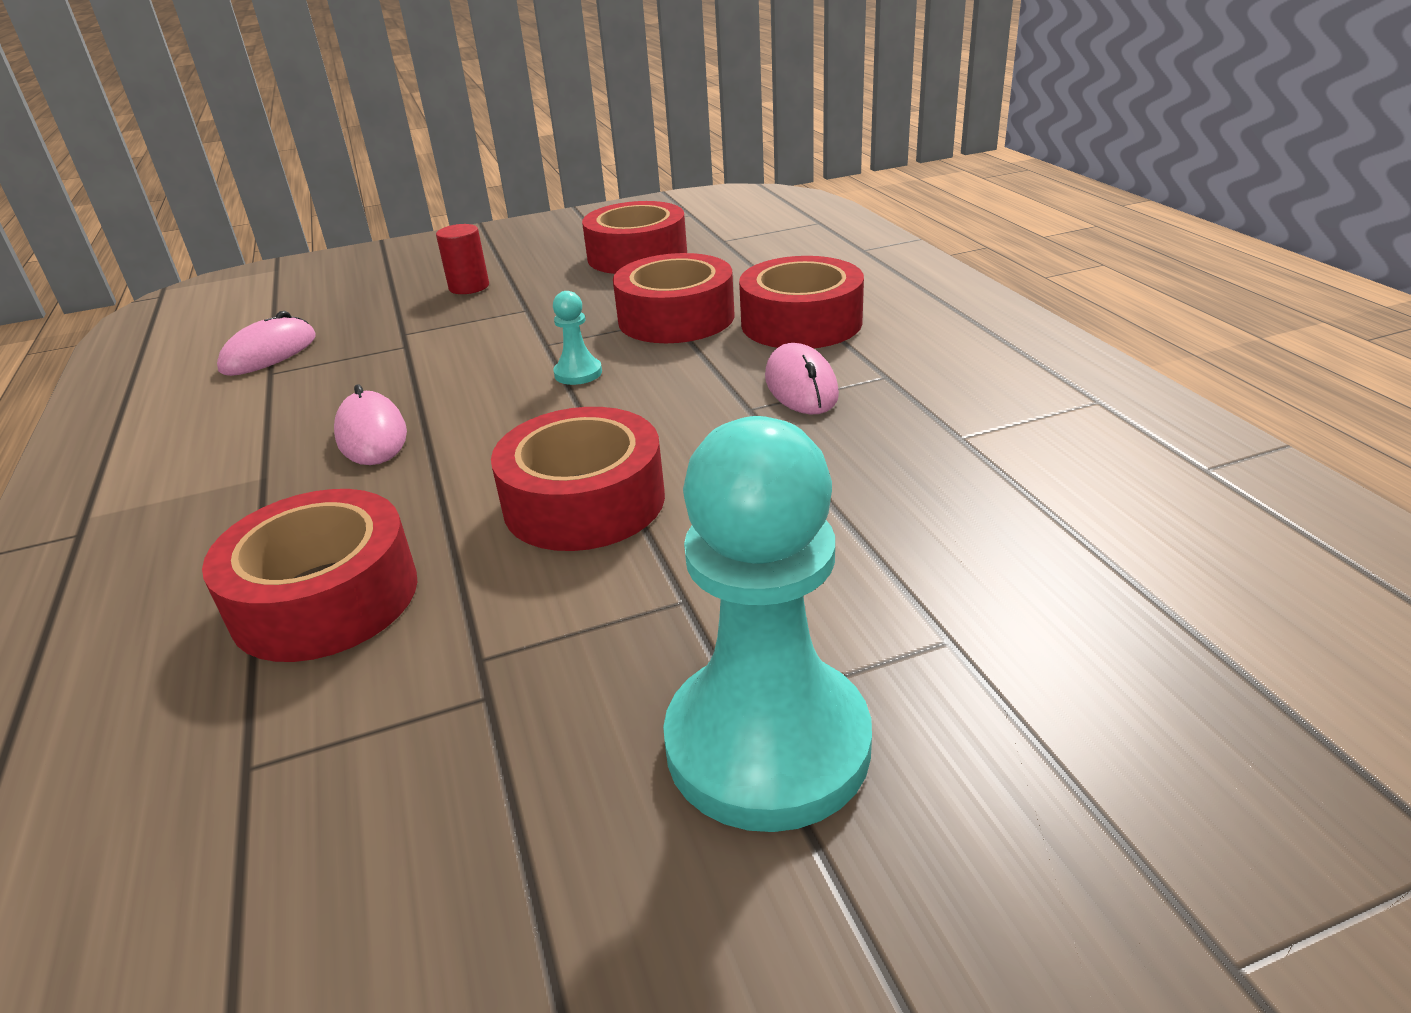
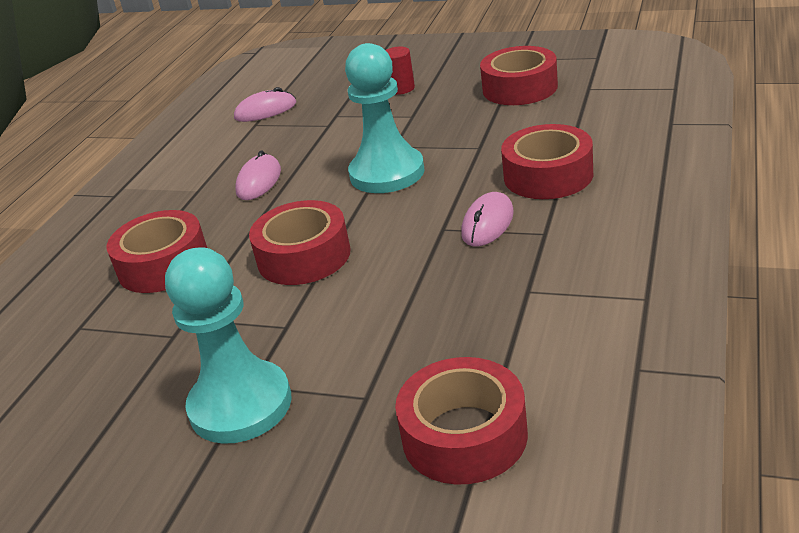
camera: 40 degrees right, 0 degrees up
turquoise pawn [553,291,602,385] -> turquoise pawn [345,43,425,193], size x2.42
red tape [613,253,734,343] -> red tape moved to [395,357,528,485]

